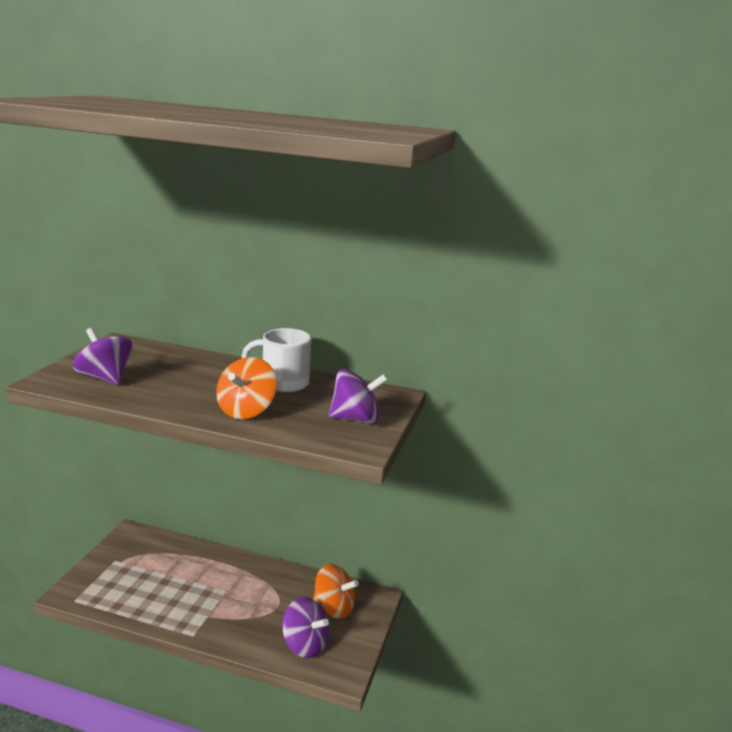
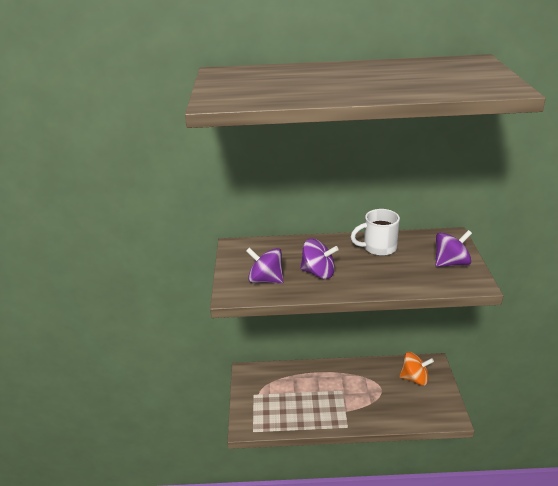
camera: 15 degrees left, 10 degrees up
orange spinning top [216,357,277,419] -> none
purple spinning top [282,597,330,658] -> purple spinning top moved to [300,238,339,279]

